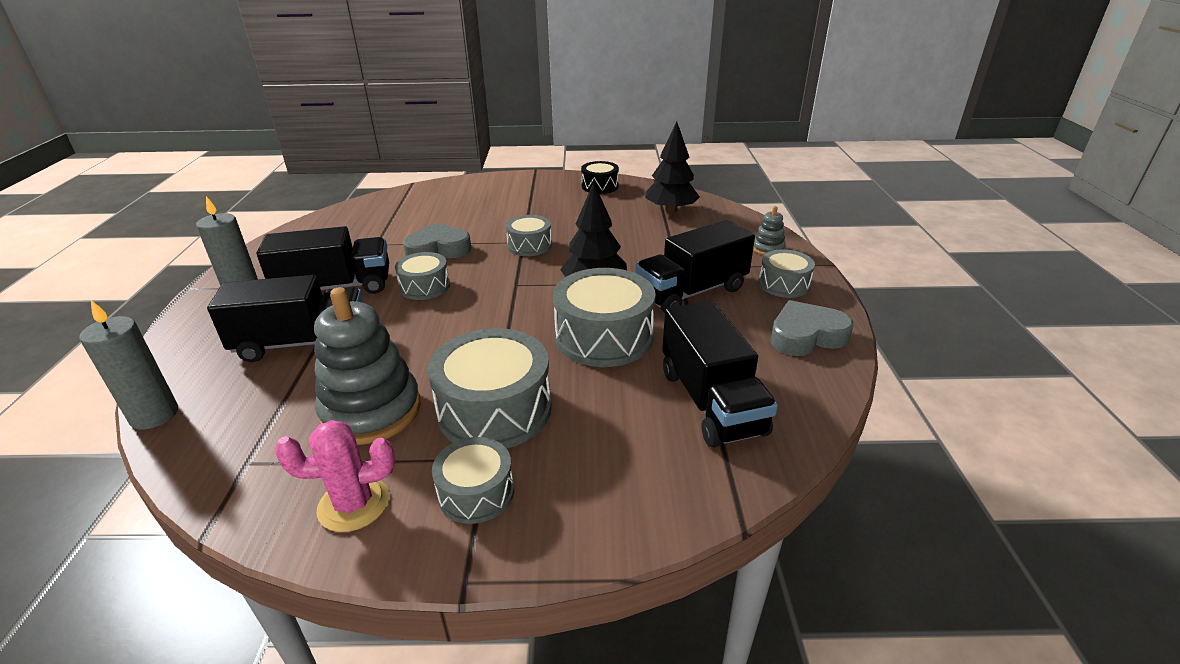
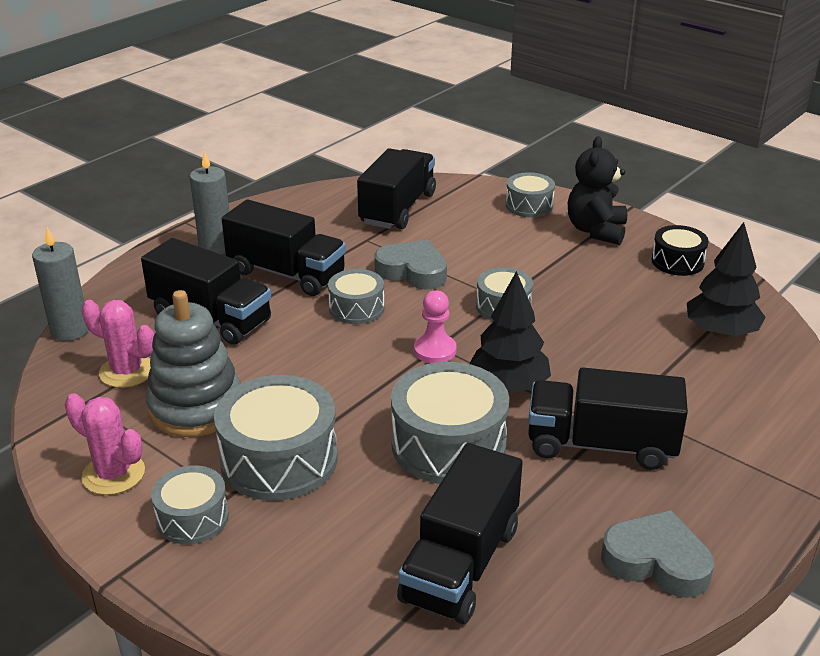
camera: 40 degrees right, 0 degrees up
grey stacking toy [753,206,785,255] -> none
grey drum [758,249,815,298] -> grey drum moved to [506,172,555,217]
none -> pink cactus [82,300,154,388]
none -> black truck [357,148,436,229]
none -> pink pawn [414,290,457,363]
none -> black teddy bear [568,136,627,245]

